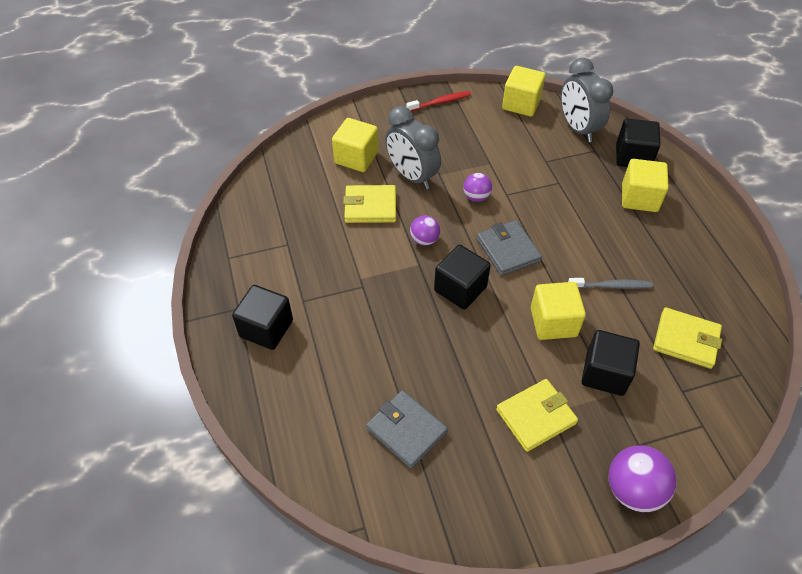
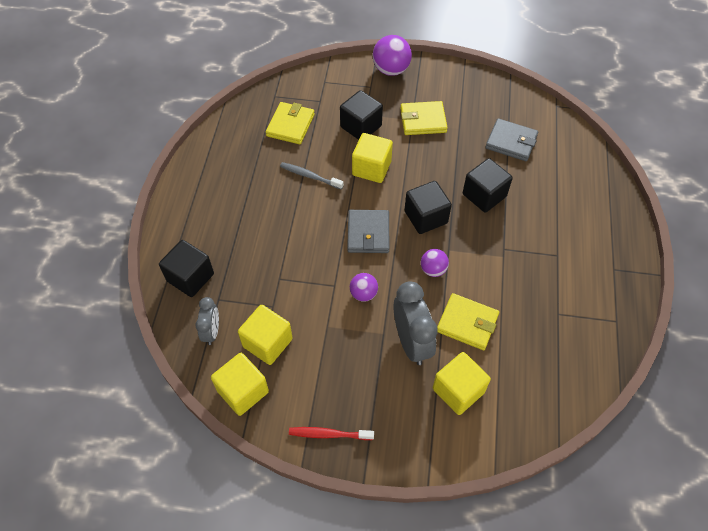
camera: 155 degrees left, 5 degrees up
black cube [232,285,293,350] -> black cube moved to [463,158,513,213]
grey wallet [366,390,448,469] -> grey wallet turned 45 degrees counterclockwise [485,118,538,161]
grey clock [561,58,613,142] -> grey clock [195,297,219,345], size x0.58
yellow cube [622,159,669,212] -> yellow cube moved to [238,305,293,365]
yellow wallet [653,307,722,369] -> yellow wallet turned 60 degrees clockwise [266,102,315,144]

